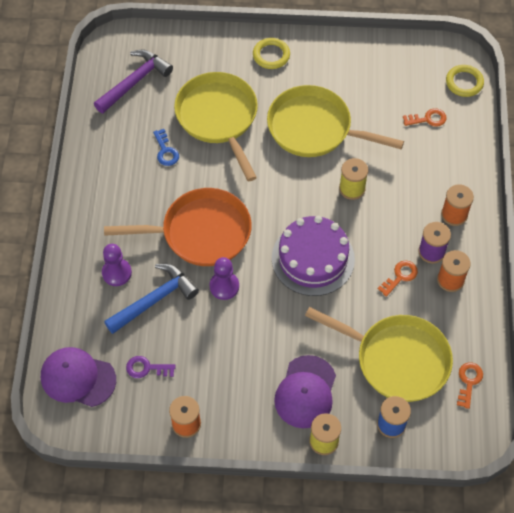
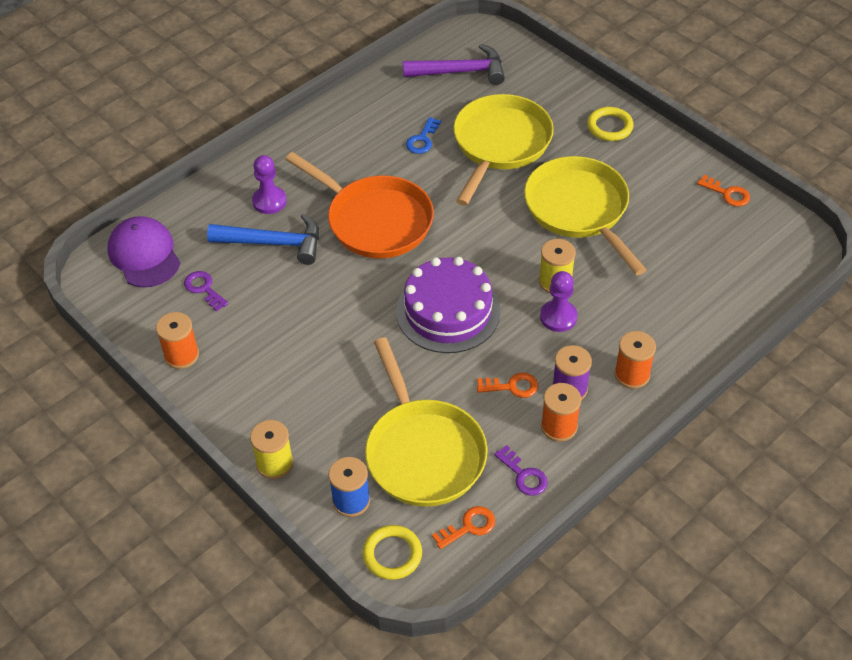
camera: 45 degrees right, 10 degrees down
purple pawn [210,257,239,300] -> purple pawn moved to [540,271,578,332]
purple cap [274,355,336,428] -> none
orange key [403,108,447,127] -> orange key moved to [697,175,750,207]
yellow ring [446,65,484,97] -> yellow ring moved to [362,525,422,580]
none -> purple key [494,445,548,496]

